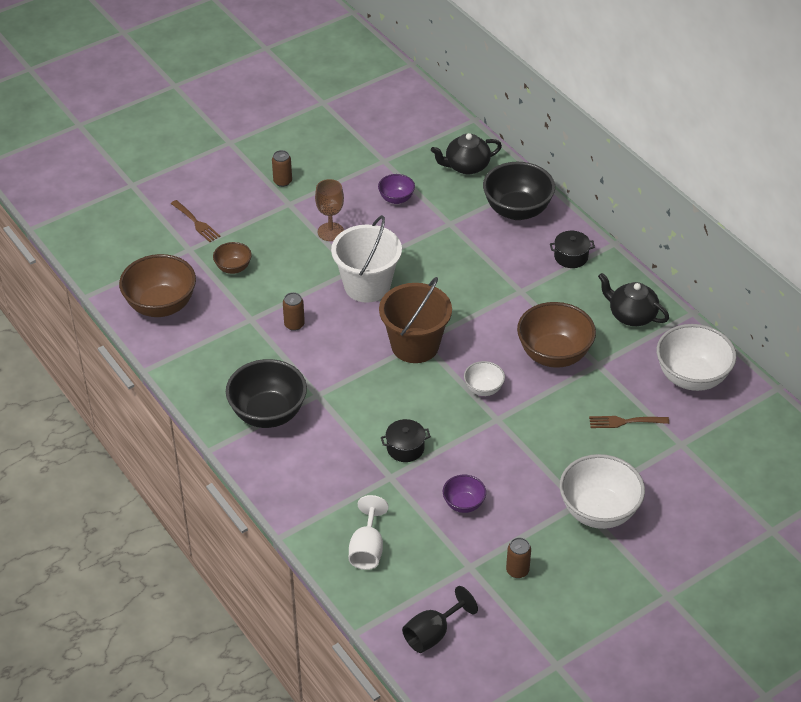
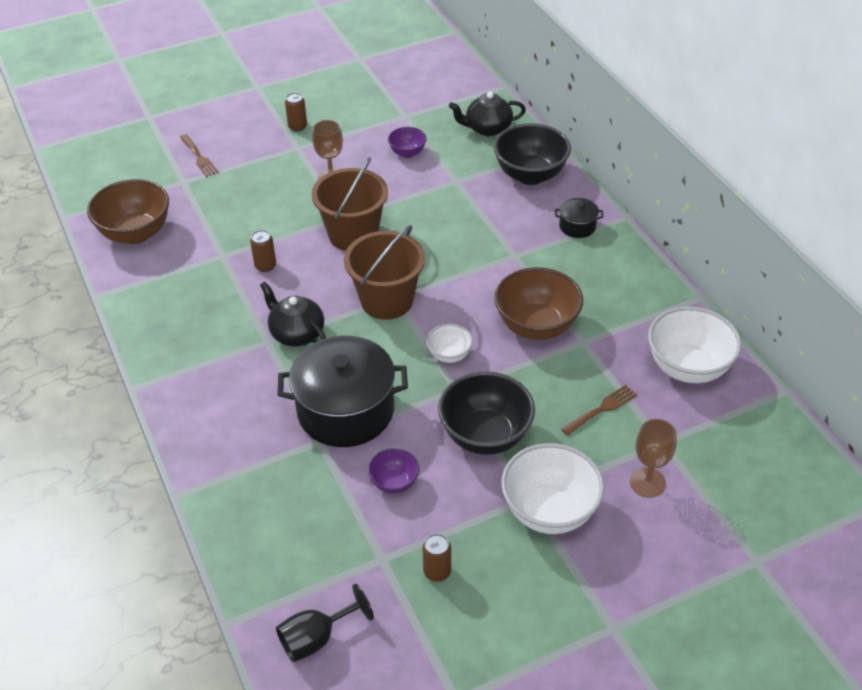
camera: 10 degrees right, 0 degrees up
brown bowl [213,242,252,274] -> none
black bowl [226,359,307,428] -> black bowl moved to [438,372,535,455]
white bucket [331,215,402,303] -> brown bucket [312,157,388,251]
white goblet [349,495,388,570] -> none
black pot [381,419,431,462] -> black pot [278,336,408,447], size x2.27
brown fork [589,416,669,428] -> brown fork turned 135 degrees clockwise [561,385,637,436]
black teapot [598,273,669,326] -> black teapot moved to [260,282,326,347]
none -> brown goblet [630,419,677,498]

